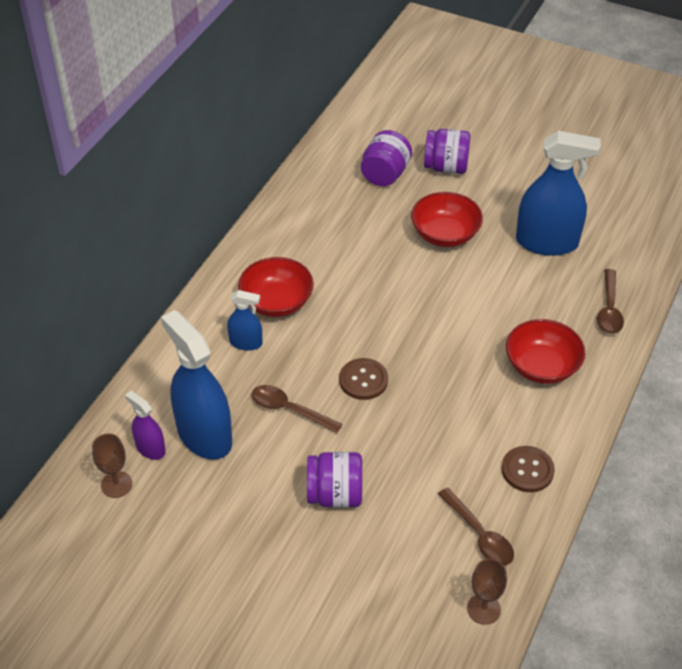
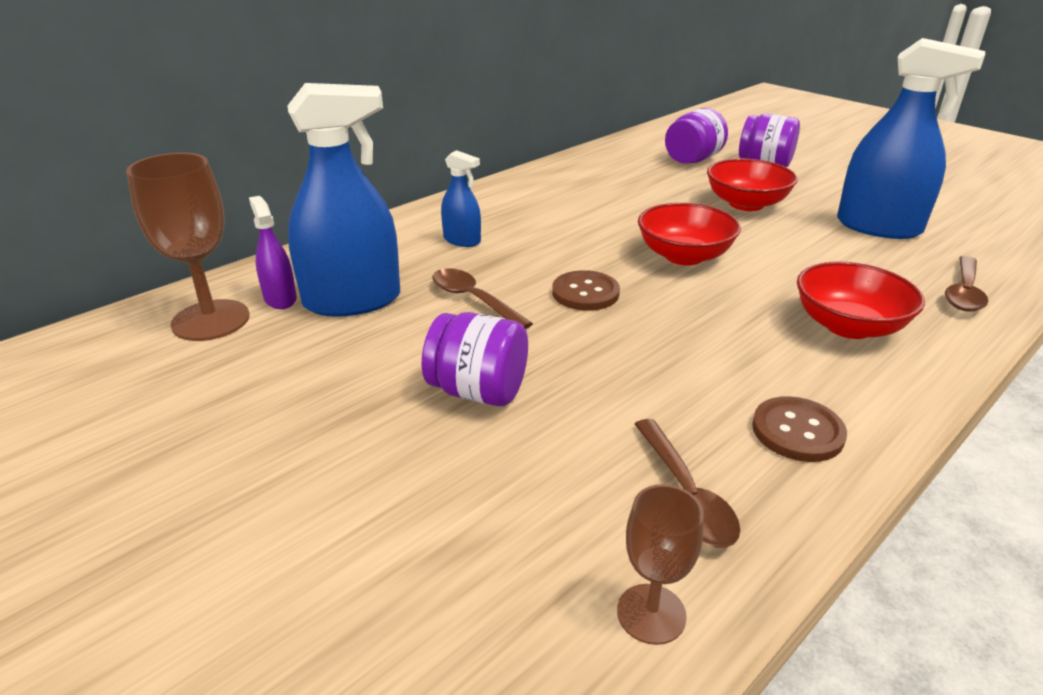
camera: 20 degrees right, 15 degrees down
brown goblet [92,434,132,498] -> brown goblet [126,153,250,341], size x1.75
blue spray bottle [161,310,232,460] -> blue spray bottle turned 90 degrees clockwise [287,83,400,317]
red bowl [238,257,314,317] -> red bowl moved to [638,203,741,265]

